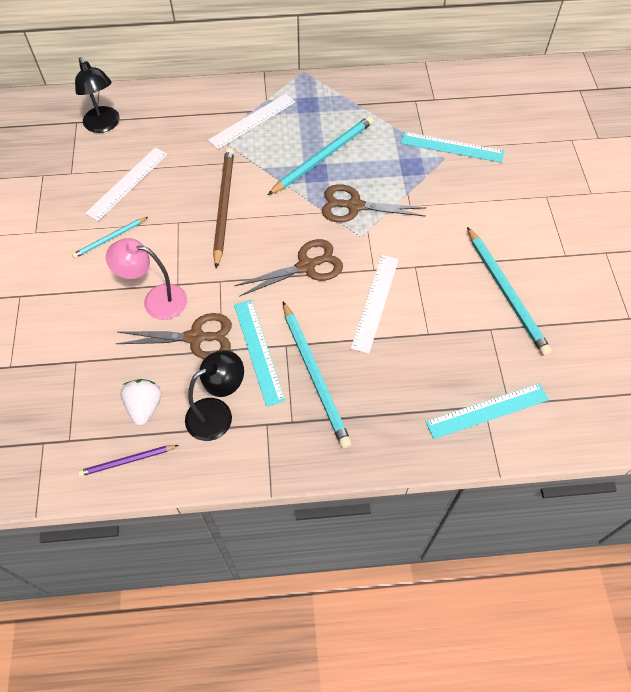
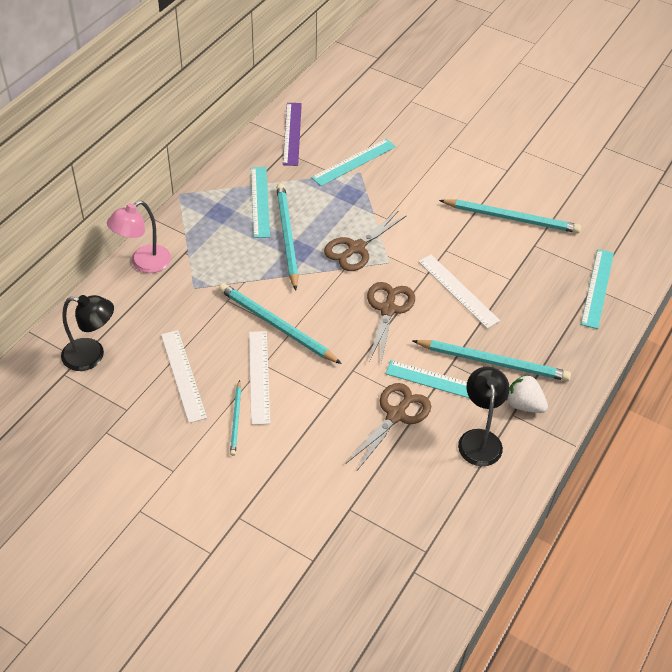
camera: 55 degrees left, 10 degrees down
purple pencil [78,445,179,476] -> none
pink lamp [106,238,187,320] -> pink lamp moved to [107,201,171,273]
white strawberry [121,379,161,426] -> white strawberry moved to [506,374,548,413]
white ruler [208,94,295,149] -> white ruler moved to [249,331,270,425]
brown pencil [213,147,234,269] -> turquoise pencil [219,283,342,364]
none -> turquoise ruler [251,167,270,238]
none -> purple ruler [283,103,302,166]

